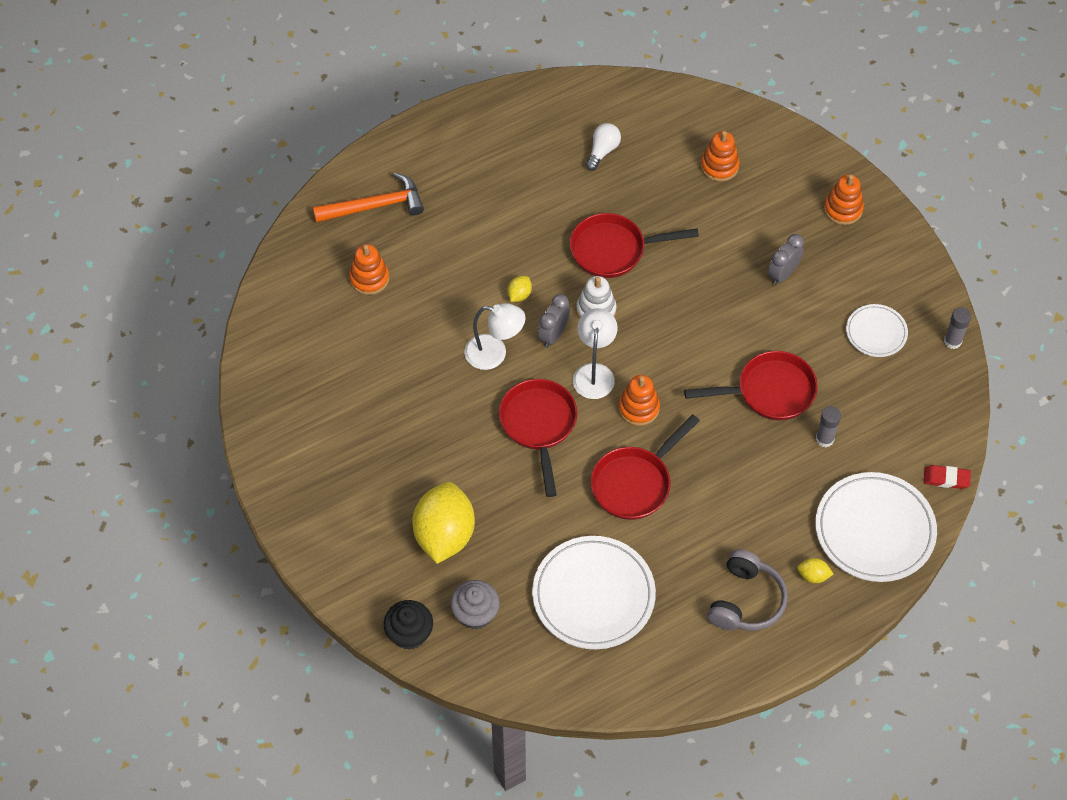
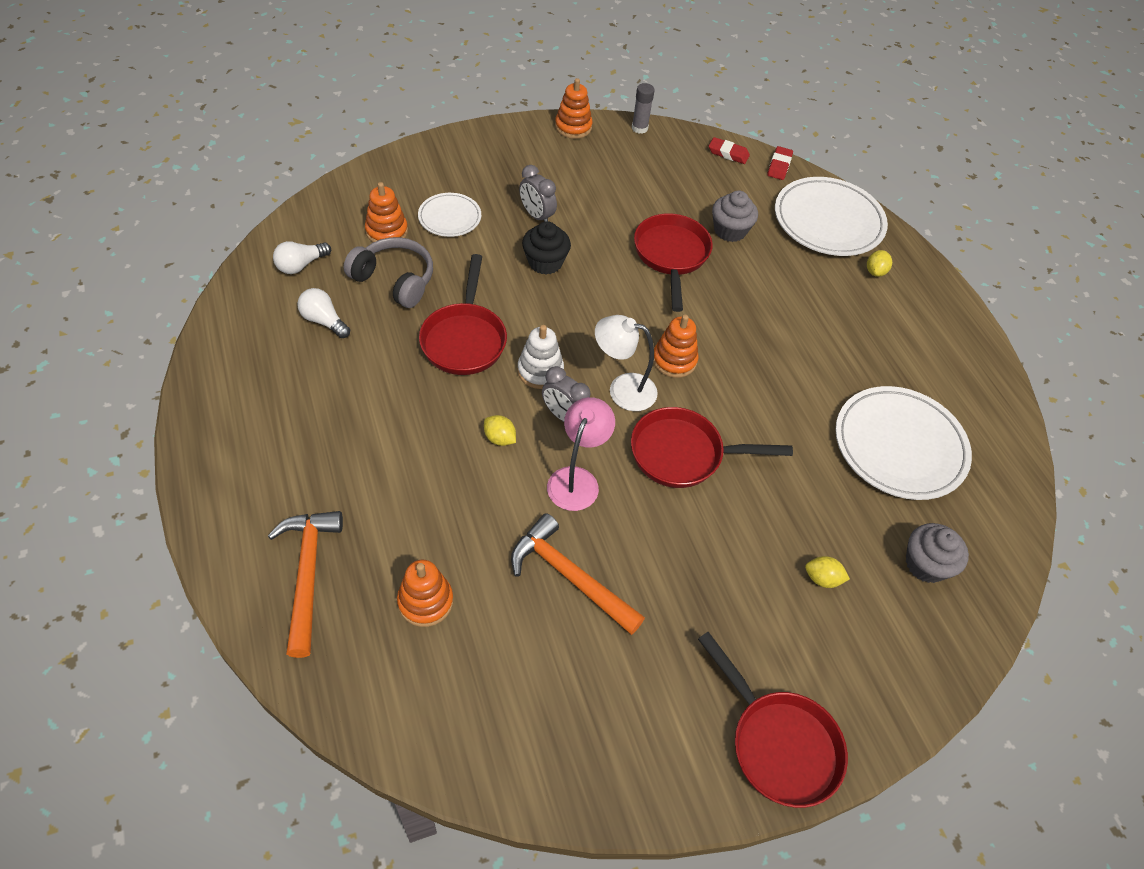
camera: 85 degrees left, 5 degrees down
black cupcake [384,600,433,650] -> black cupcake moved to [522,221,571,275]
yellow lemon [412,482,475,564] -> yellow lemon [805,556,850,588], size x0.40
white lamp [464,303,525,370] -> pink lamp [547,397,615,511]
red pan [591,414,700,520] -> red pan moved to [698,632,848,808]
grey headphones [707,549,788,631] -> grey headphones moved to [344,237,433,308]
grey glue stick [816,406,841,447] -> grey cupcake [712,191,758,242]
orange stacking toy [824,174,864,225] -> orange stacking toy moved to [555,78,593,139]
white plate [846,304,908,357] -> white plate moved to [418,193,481,237]
none -> white light bulb [273,241,331,274]
none -> orange hammer [511,513,645,635]
none -> red eraser [709,137,750,164]

